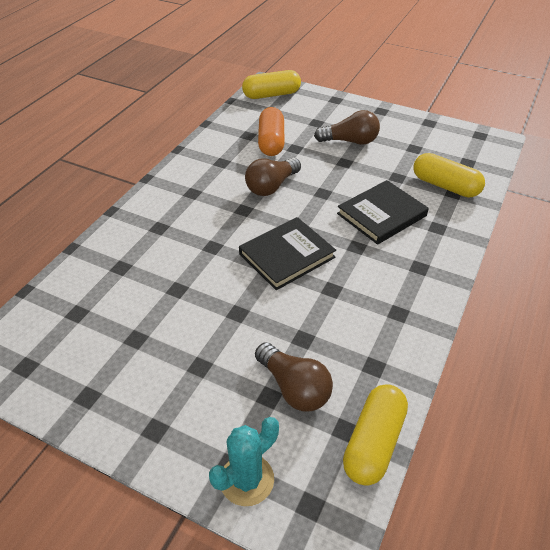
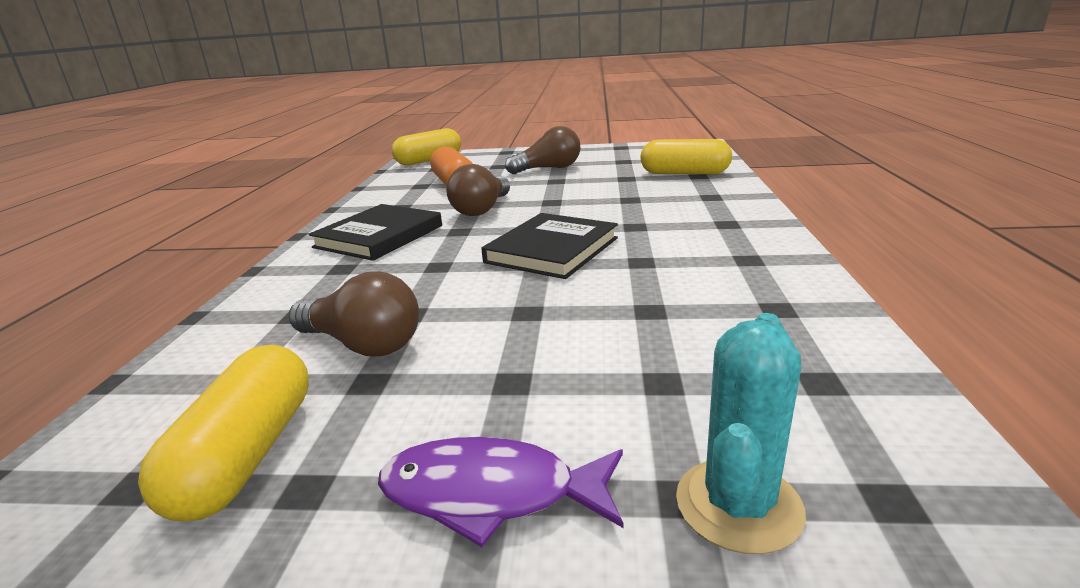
camera: 20 degrees left, 20 degrees down
brown light bulb [255,342,333,412] -> brown light bulb moved to [289,272,419,356]
black book [337,180,429,245] -> black book moved to [309,204,442,261]
yellow capsule [343,384,408,486] -> yellow capsule moved to [138,345,309,522]
none -> purple fish [378,437,623,547]

